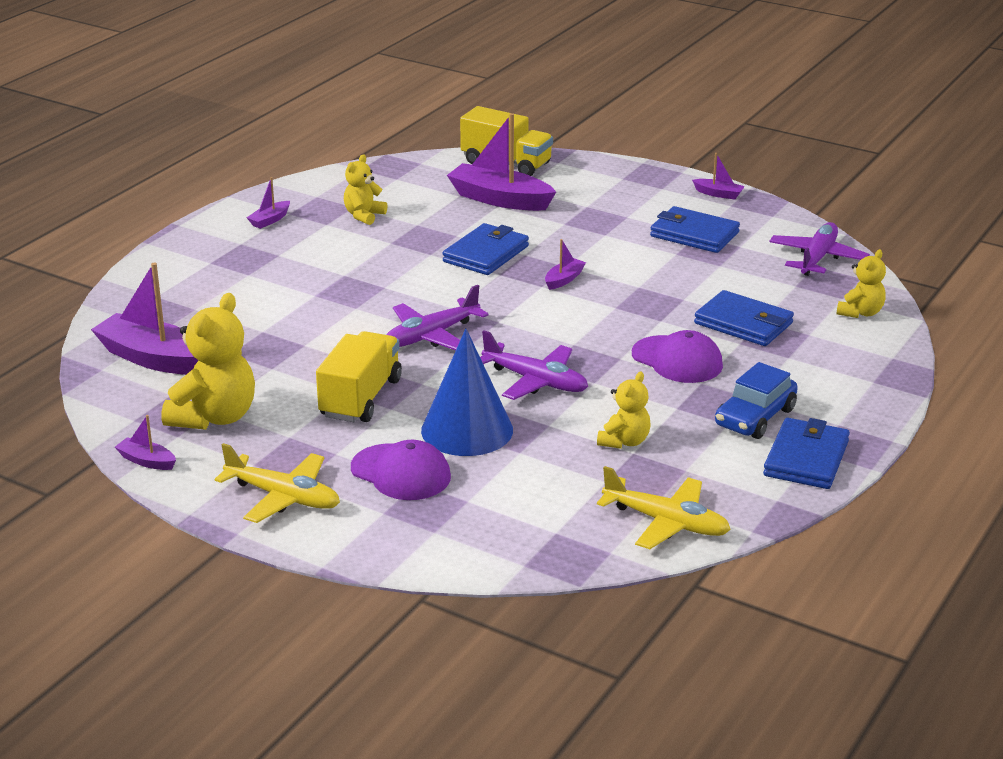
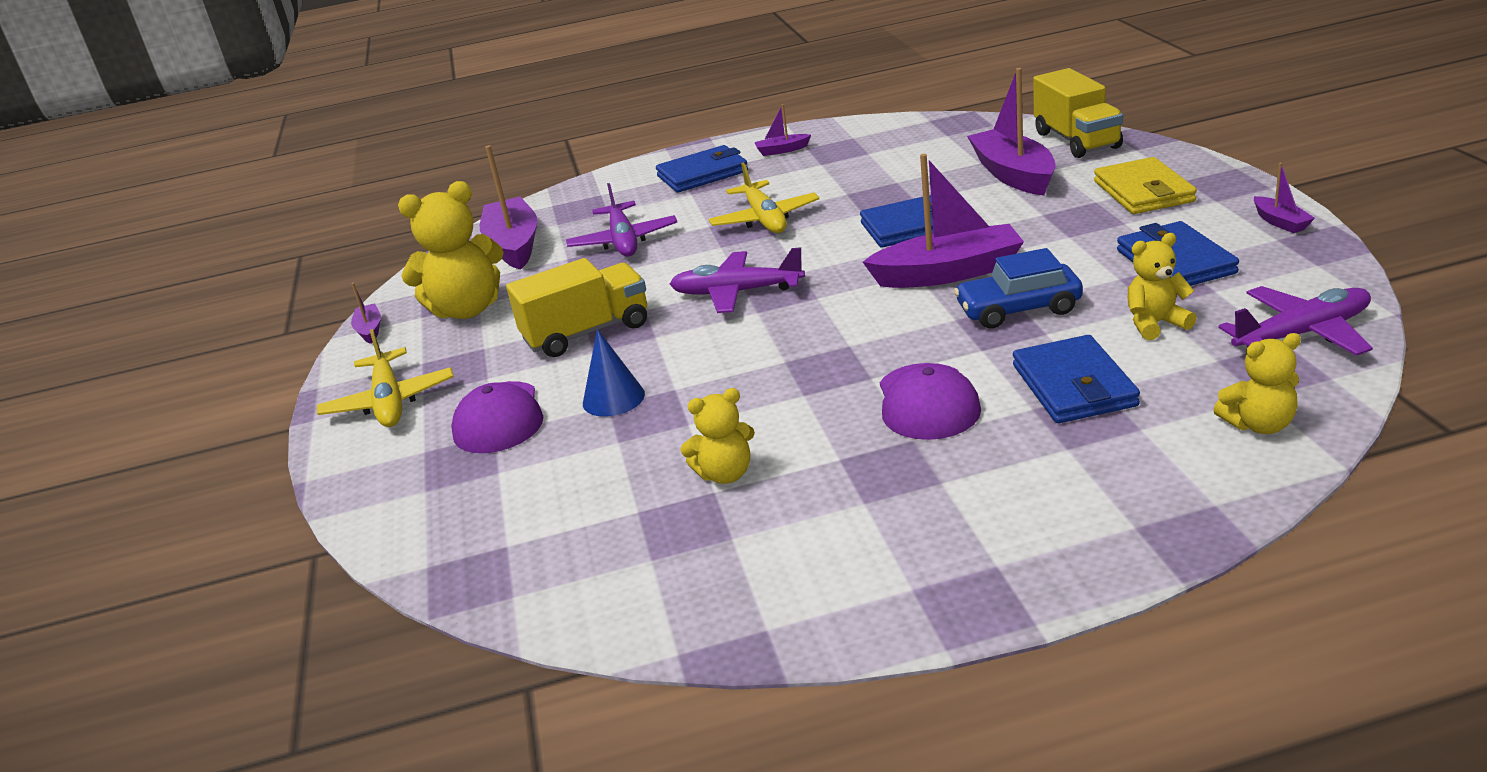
camera: 50 degrees right, 0 degrees up
yellow teddy bear [344,154,387,225] -> yellow teddy bear moved to [1127,233,1197,340]
blue cone [421,329,513,456] -> blue cone [583,329,645,417], size x0.57
purple plane [480,330,588,400] -> purple plane moved to [566,183,677,257]
purple boat [545,239,586,290] -> purple boat [863,154,1024,288], size x2.14
yellow plane [597,466,731,549] -> yellow plane moved to [709,162,819,233]
blue car [715,362,798,439] -> blue car moved to [954,248,1083,328]
blue wallet [763,418,850,489] -> blue wallet moved to [656,145,748,193]
none -> yellow wallet [1094,157,1197,214]

